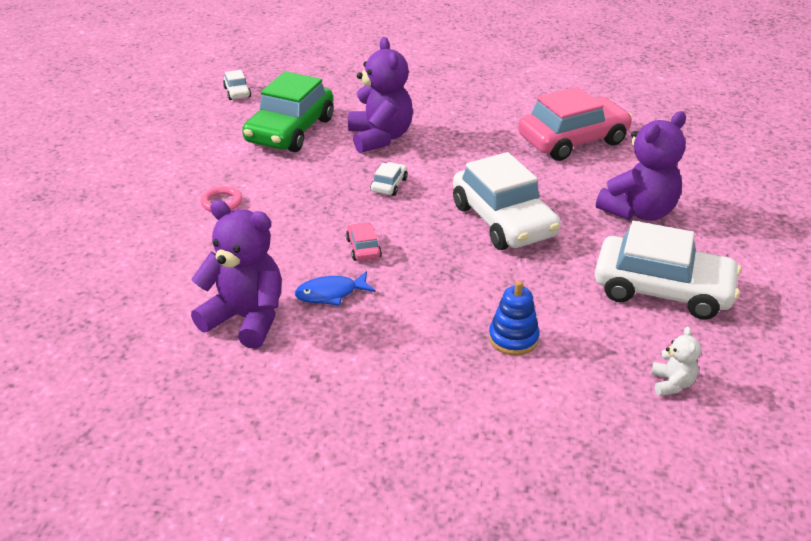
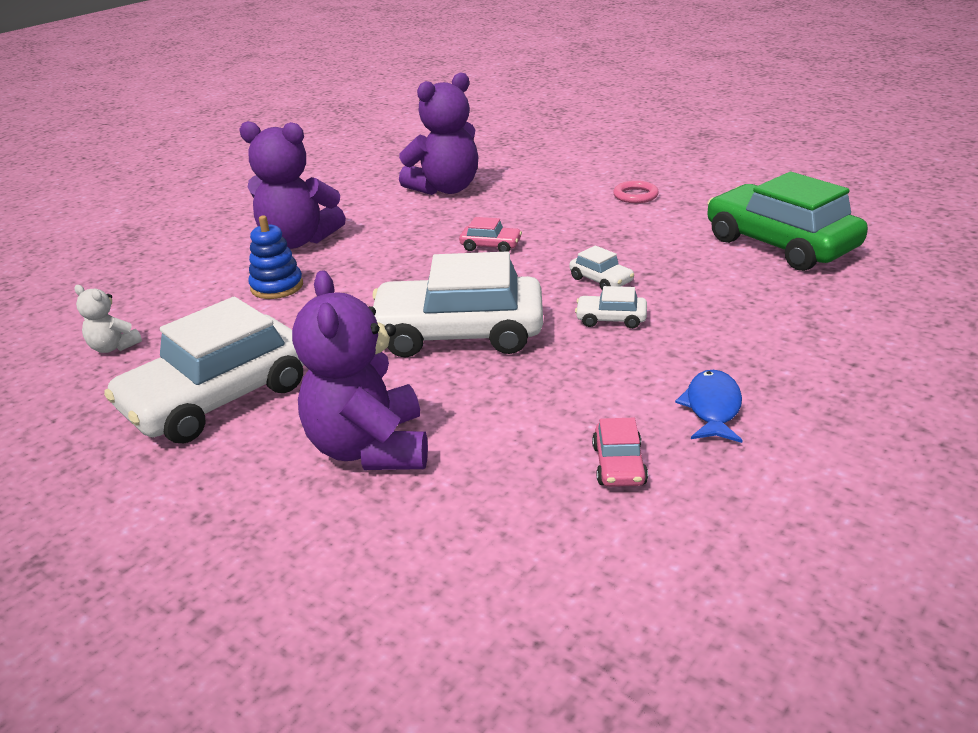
camera: 120 degrees right, 5 degrees down
white car [223,70,251,100] -> white car moved to [575,286,647,329]
blue fish [295,271,376,306] -> blue fish moved to [675,370,743,443]
purple teddy bear [348,37,413,153] -> purple teddy bear moved to [239,121,346,249]
pink car [518,87,633,161] -> pink car [592,418,648,487], size x0.42

